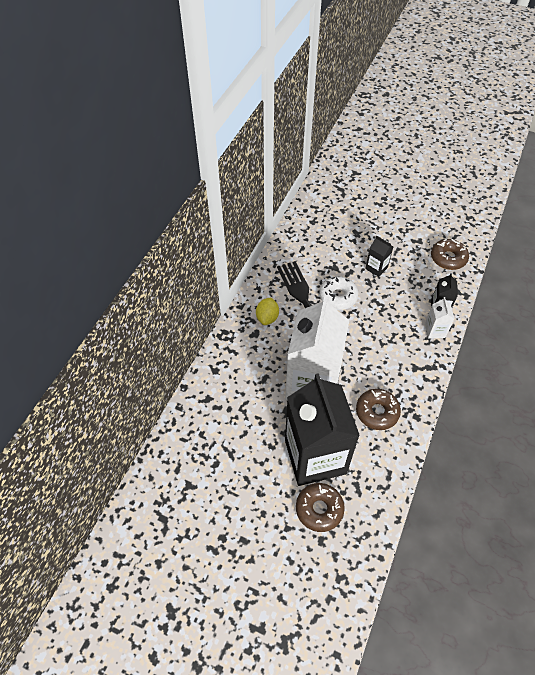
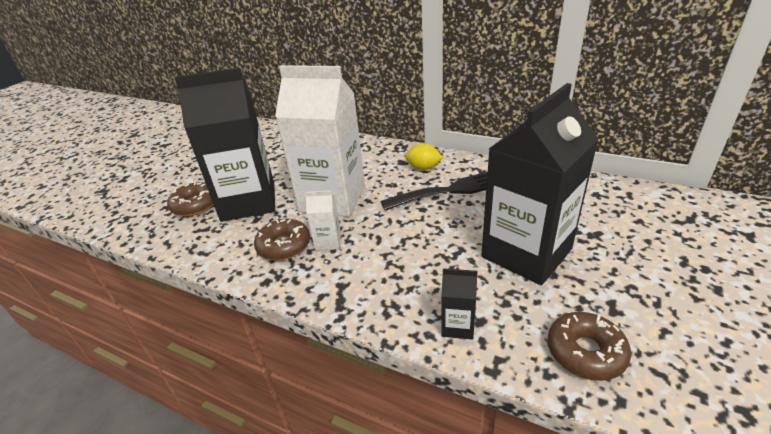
camera: 95 degrees right, 20 degrees down
white donut [319,276,359,310] -> none
black carton [365,235,393,277] -> black carton [481,83,599,285], size x2.49
white carton [425,297,455,339] -> white carton moved to [305,190,341,250]

